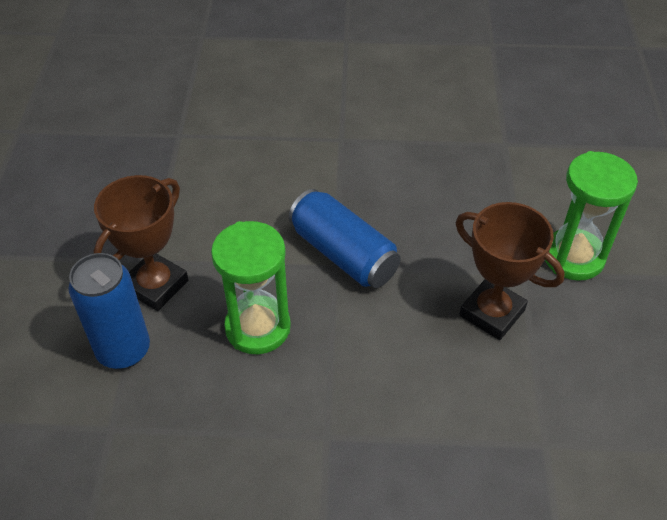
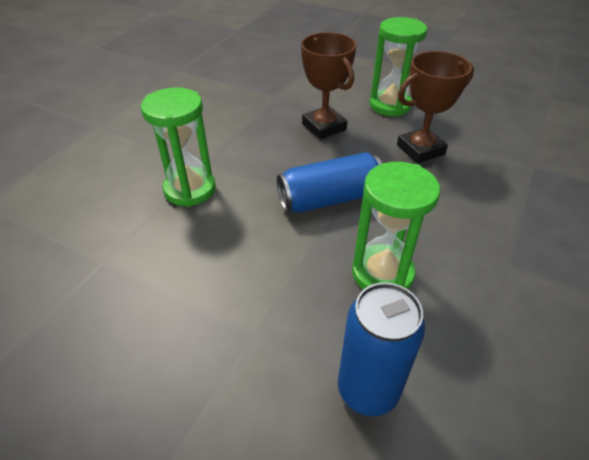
camera: 65 degrees left, 5 degrees down
brown trophy [93,175,188,311] -> brown trophy moved to [301,32,357,139]
none -> green hourglass [141,87,216,207]

